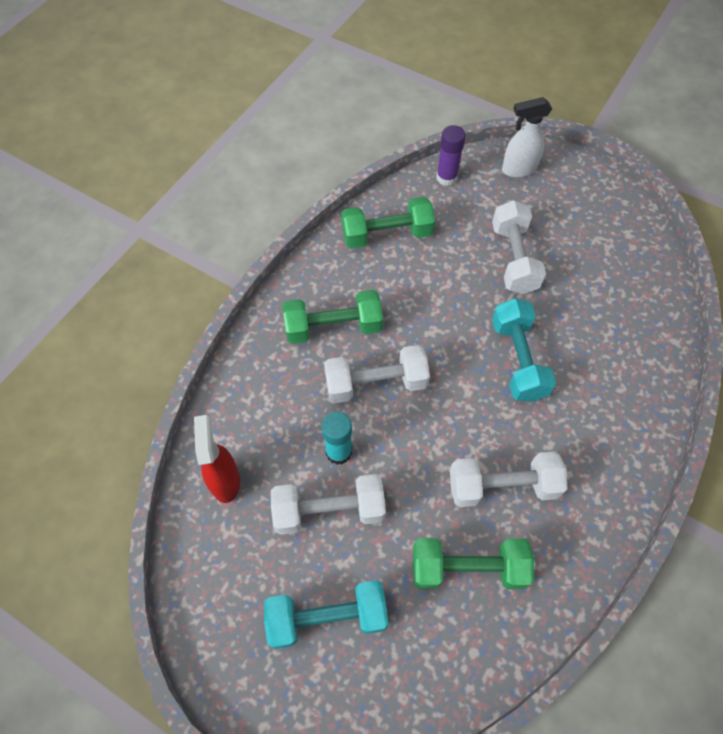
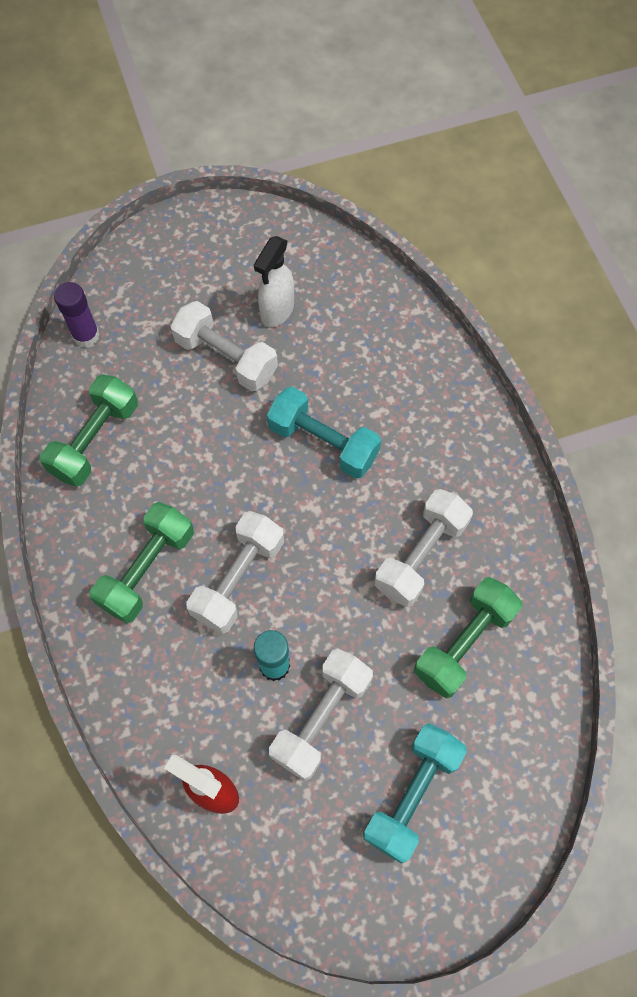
camera: 50 degrees left, 5 degrees up
white spray bottle [502,97,552,178] -> white spray bottle moved to [254,236,294,327]

